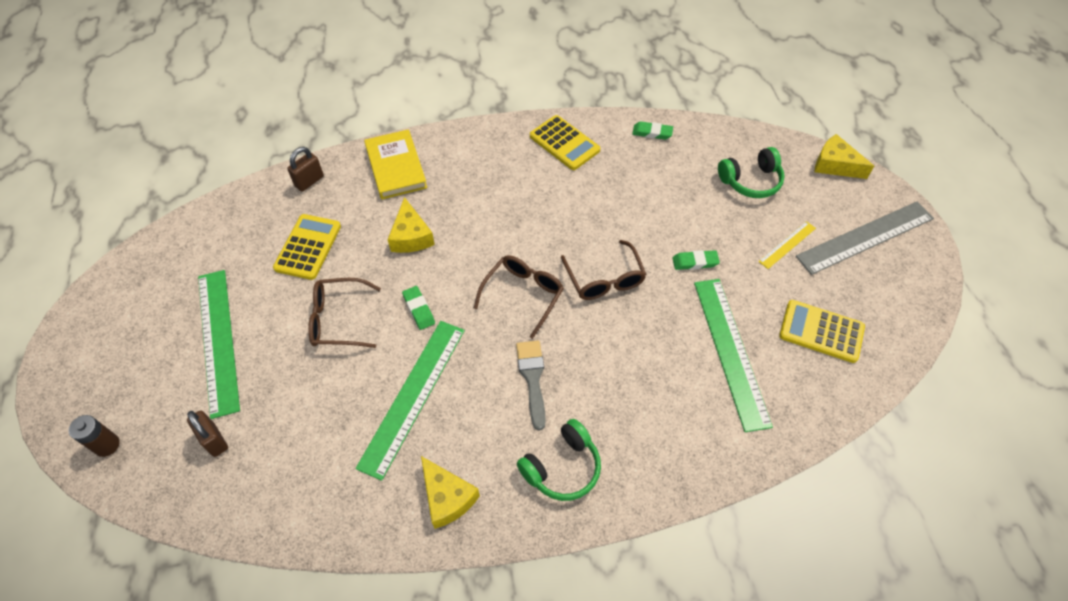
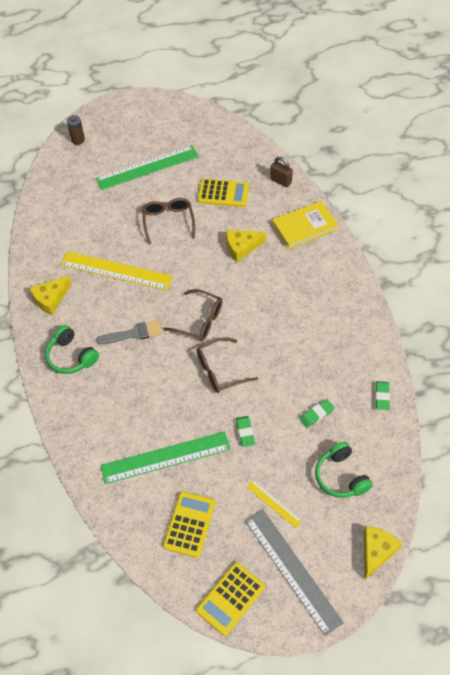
camera: 85 degrees right, 0 degrees up
brown padlock [187,410,228,457] -> none
green ruler [355,321,465,481] -> yellow ruler [61,251,173,291]
green eraser [402,286,435,330] -> green eraser moved to [300,399,335,428]
yellow calculator [530,115,600,170] -> yellow calculator moved to [196,562,265,636]

